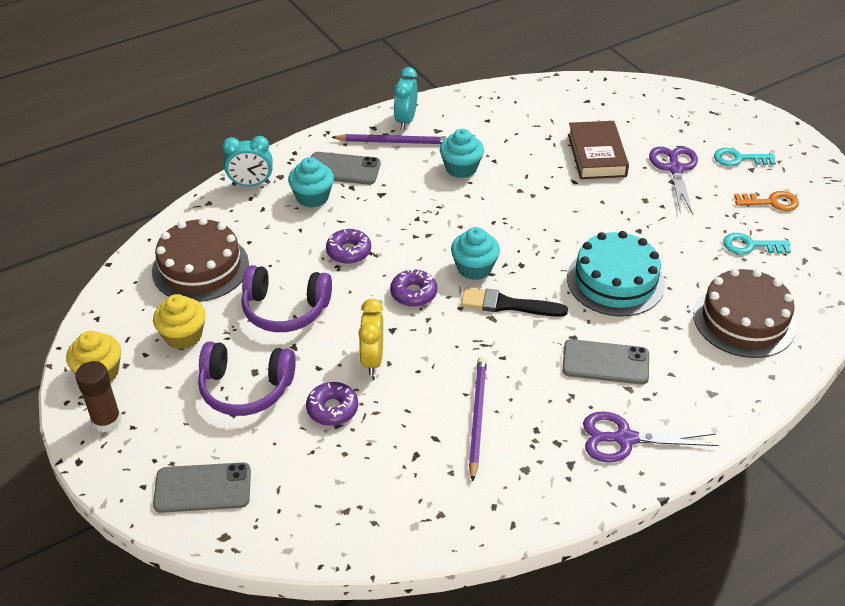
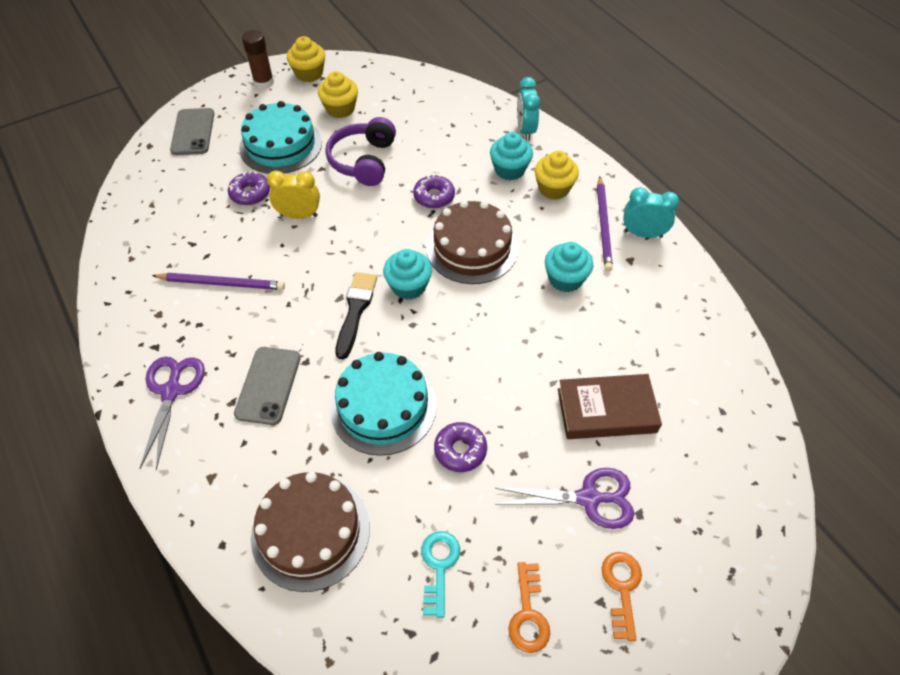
camera: 90 degrees right, 10 degrees up
brown cake [152,217,249,302] -> brown cake moved to [427,200,518,284]
purple headphones [198,341,296,416] -> turquoise cake [239,101,322,174]
grey phone [311,152,381,185] -> yellow cupcake [535,151,579,200]
purple donut [390,269,437,307] -> purple donut moved to [434,422,487,472]
turquoise key [714,148,776,166] -> orange key [601,552,642,641]

